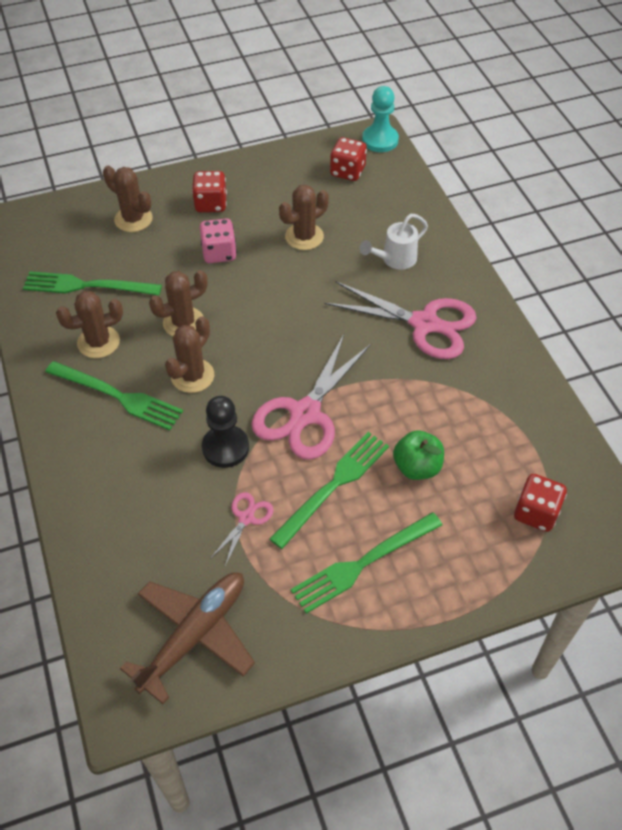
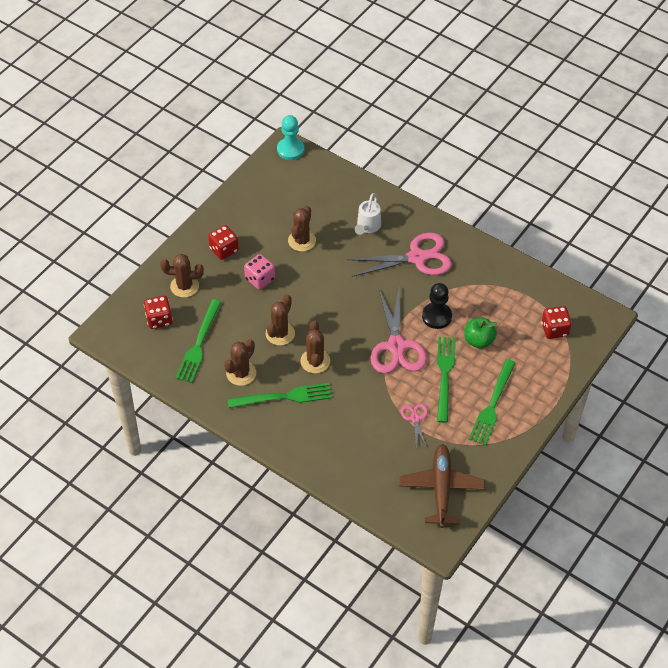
camera: 35 degrees left, 0 degrees up
green fork [23,271,162,295] -> green fork turned 45 degrees counterclockwise [176,299,221,383]
black pawn [202,396,249,468] -> black pawn moved to [422,283,452,329]
red dice [330,137,367,181] -> red dice moved to [144,296,173,329]

